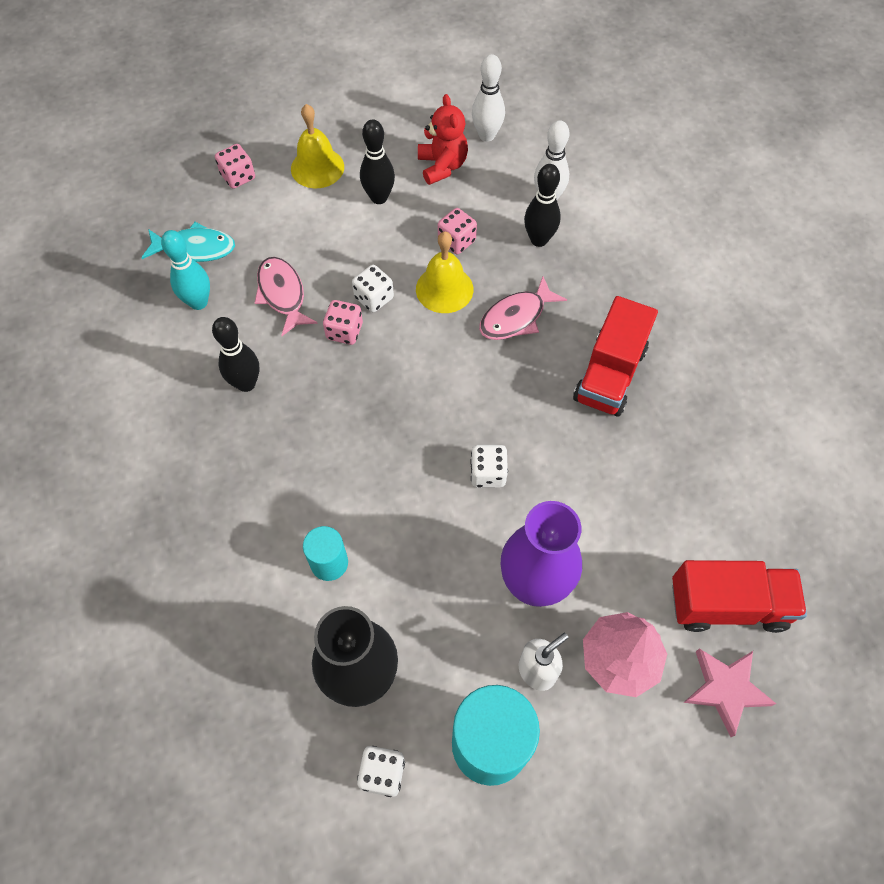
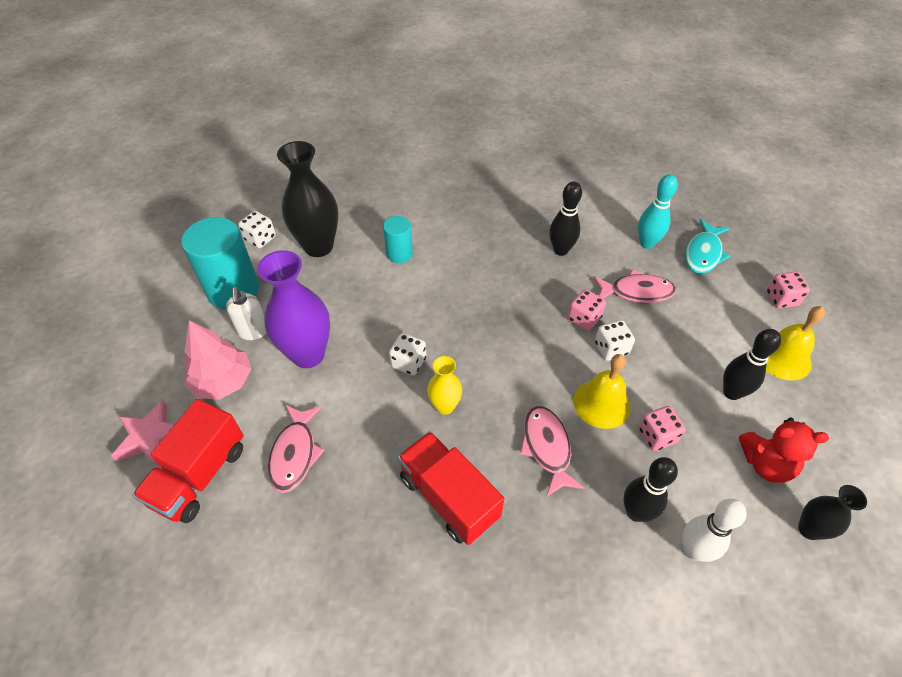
camera: 115 degrees right, 10 degrees down
white bowling pin [472,54,505,142] -> black vase [798,485,867,540]
none -> pink fish [268,405,325,493]
none -> yellow vase [427,356,462,415]

